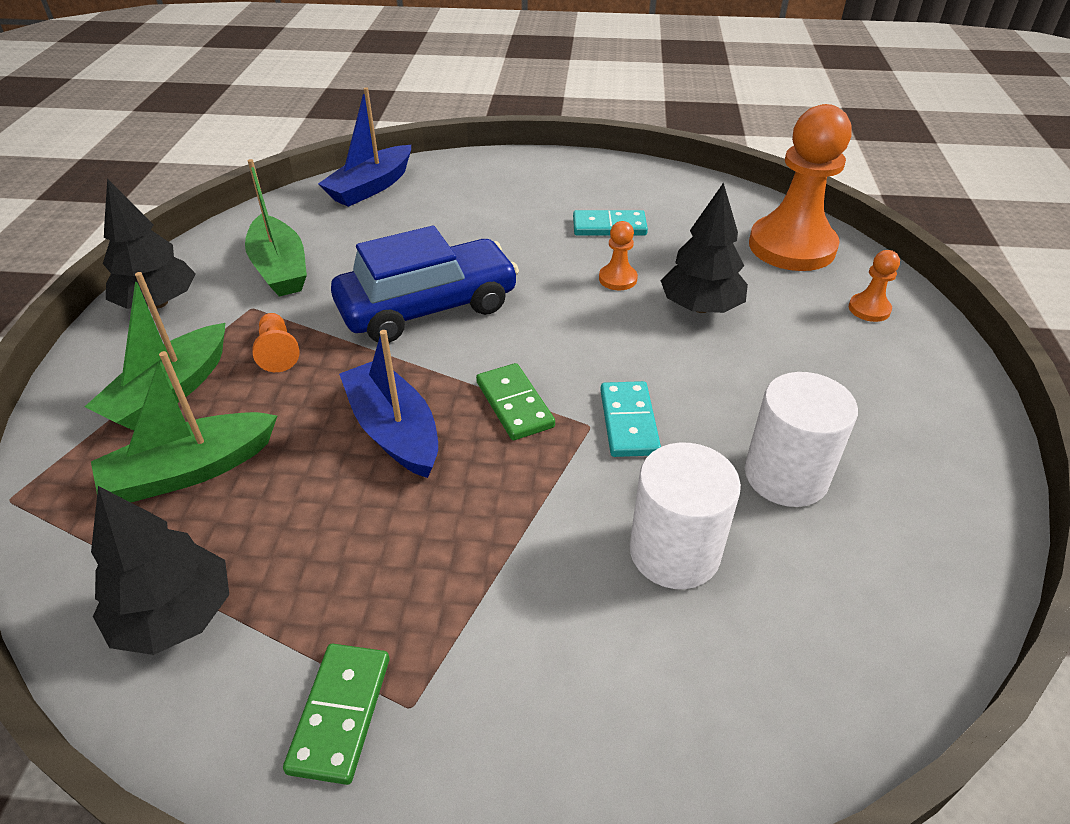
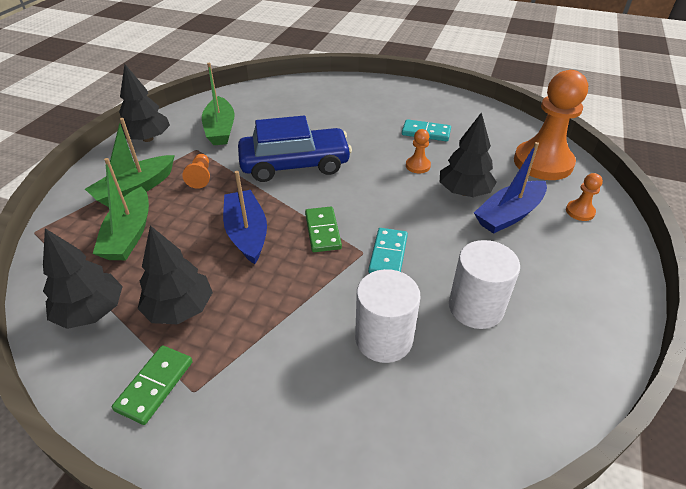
camera: 15 degrees right, 0 degrees up
green boat [91,351,277,502] -> green boat turned 75 degrees counterclockwise [93,158,149,260]
blue boat [318,88,411,207] -> blue boat moved to [474,142,547,234]
none -> black tree [138,225,213,324]

